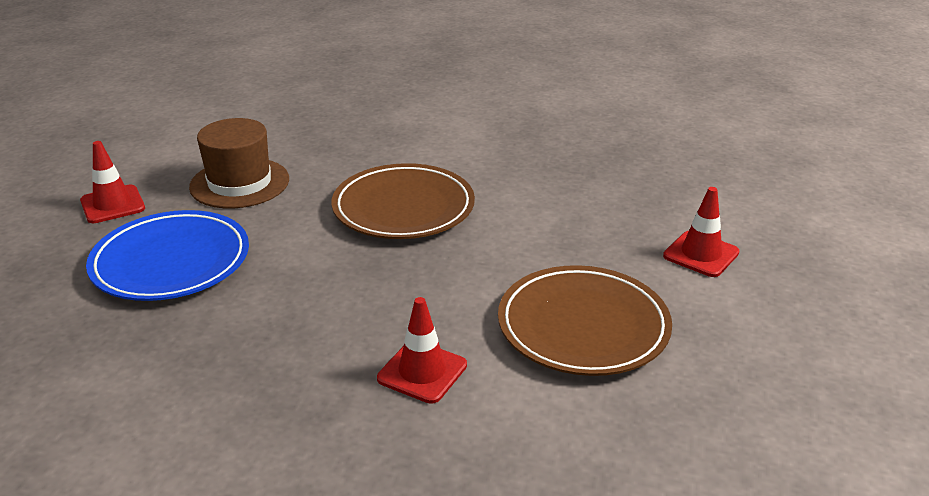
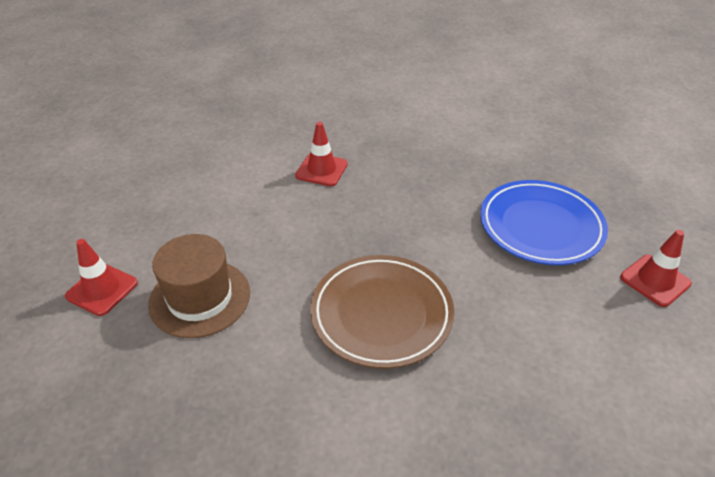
camera: 170 degrees right, 10 degrees up
brown hat [189,118,289,208] -> brown hat moved to [148,234,250,338]
brown plate [498,265,672,376] -> none

